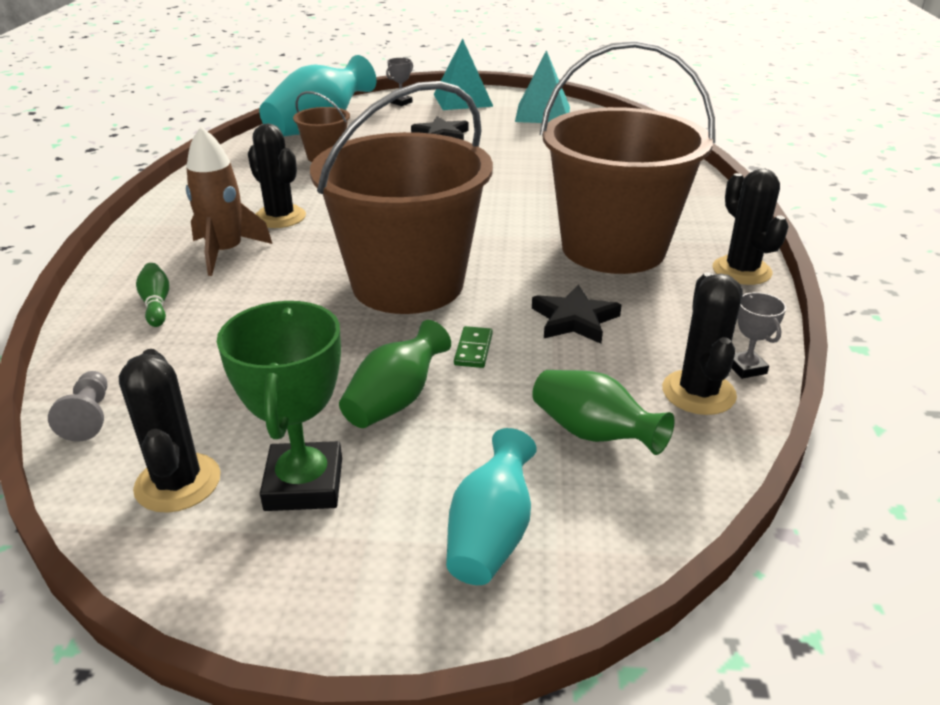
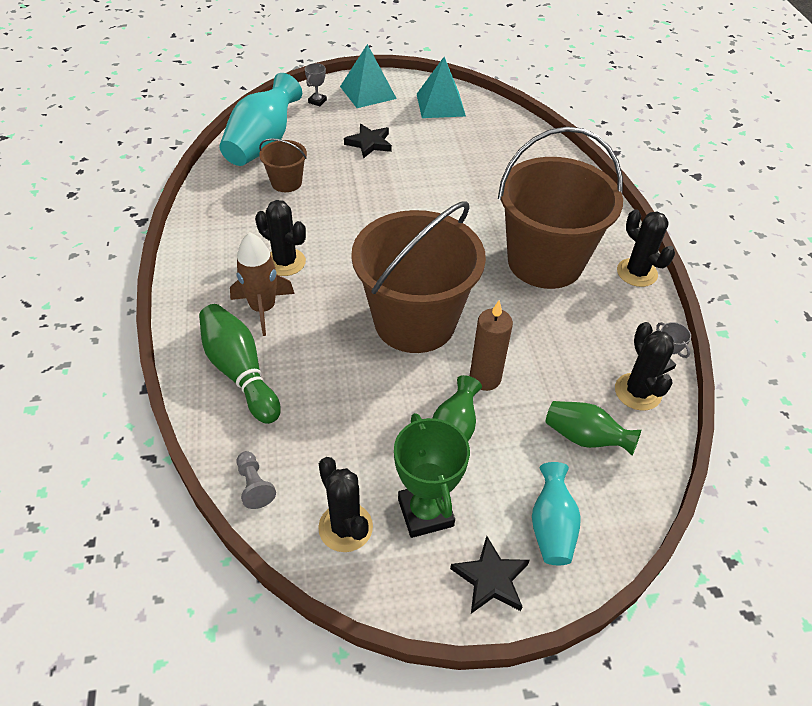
camera: 15 degrees left, 15 degrees up
green bowling pin [136,263,169,327] -> green bowling pin [199,304,281,424], size x2.07
green domino [454,326,493,368] -> brown candle [470,300,513,391]
black star [532,285,622,344] -> black star moved to [450,536,530,614]

